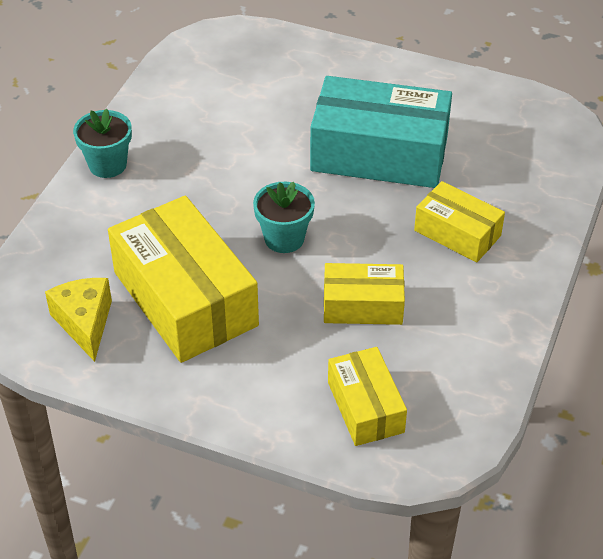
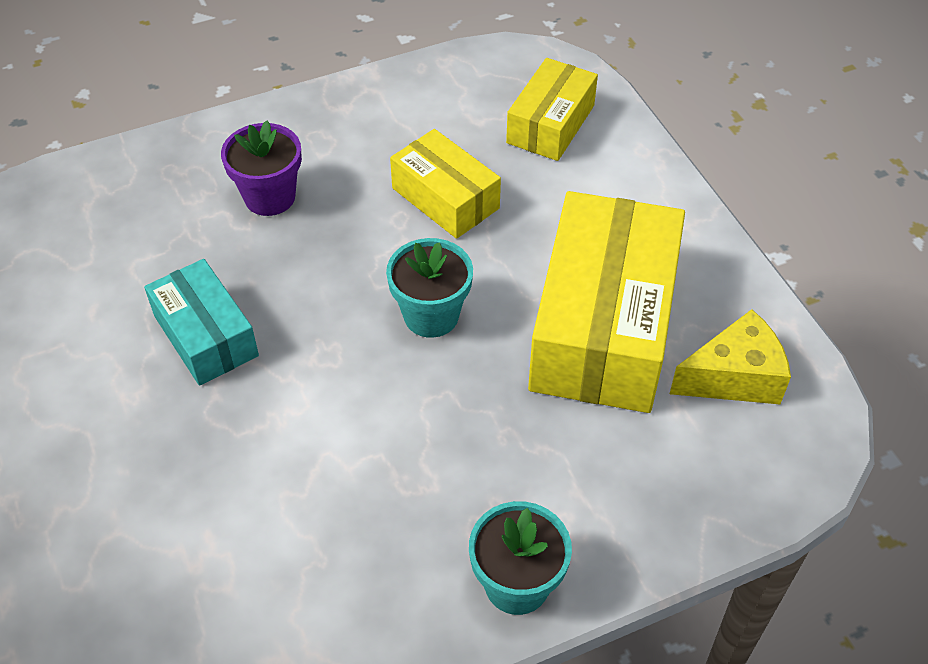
camera: 135 degrees left, 5 degrees up
yellow cheese [45,278,112,362] -> yellow cheese turned 135 degrees counterclockwise [670,309,791,404]
turquoise box [310,76,452,188] -> turquoise box [144,259,259,386], size x0.55
yellow box [414,181,505,262] -> purple flower pot [221,120,302,216]

